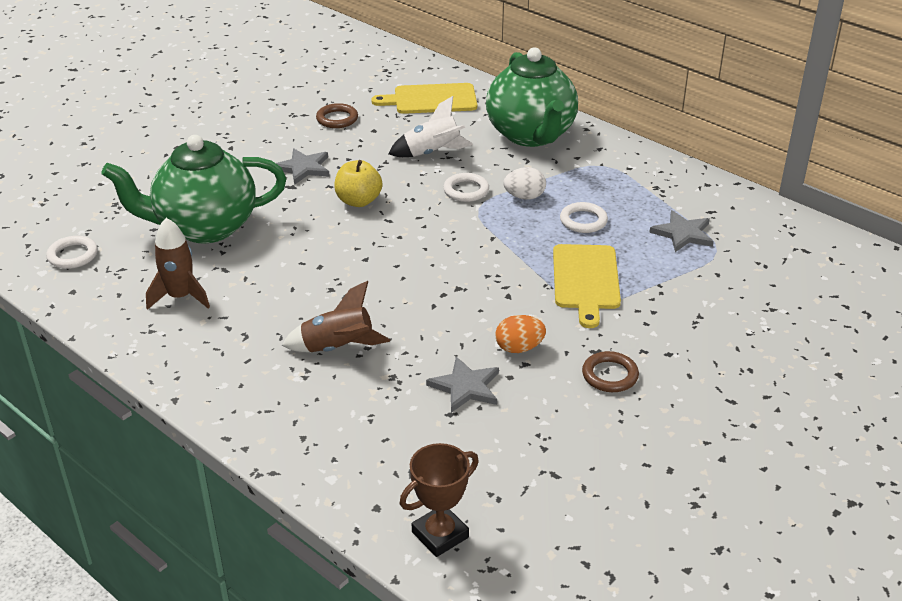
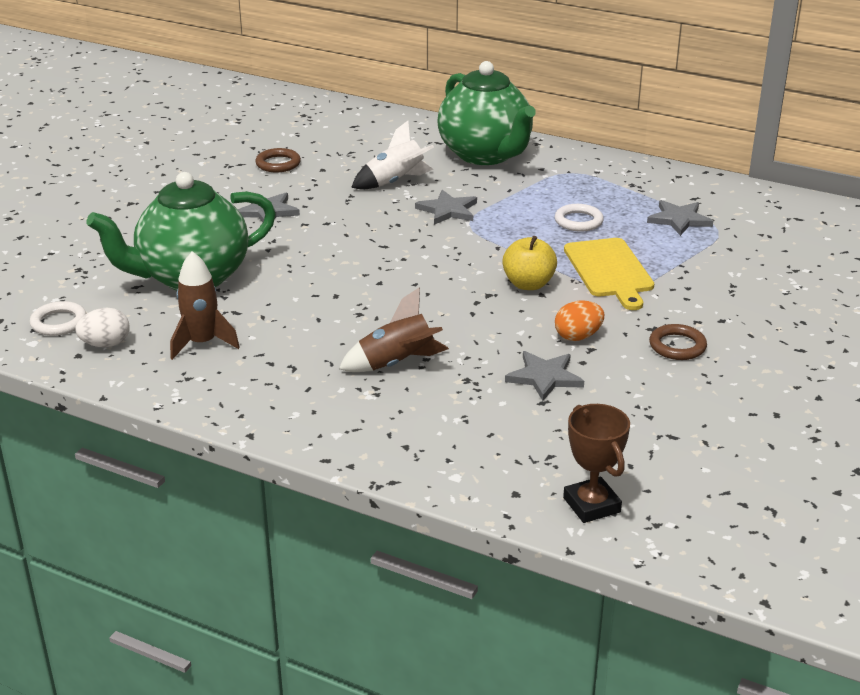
camera: 15 degrees left, 5 degrees down
yellow apple [334,160,382,207] -> yellow apple moved to [502,236,557,290]
yellow cutting board [371,83,477,114] -> none
brown trophy [400,443,479,557] -> brown trophy turned 60 degrees counterclockwise [563,404,630,523]
white ring [443,173,489,202] -> grey star [415,190,477,225]
white egg [503,167,546,200] -> white egg moved to [75,308,130,347]

